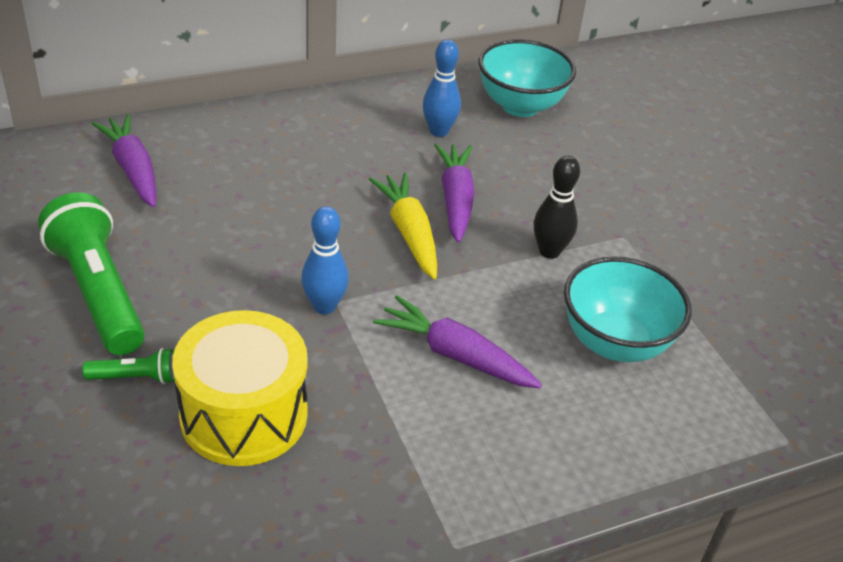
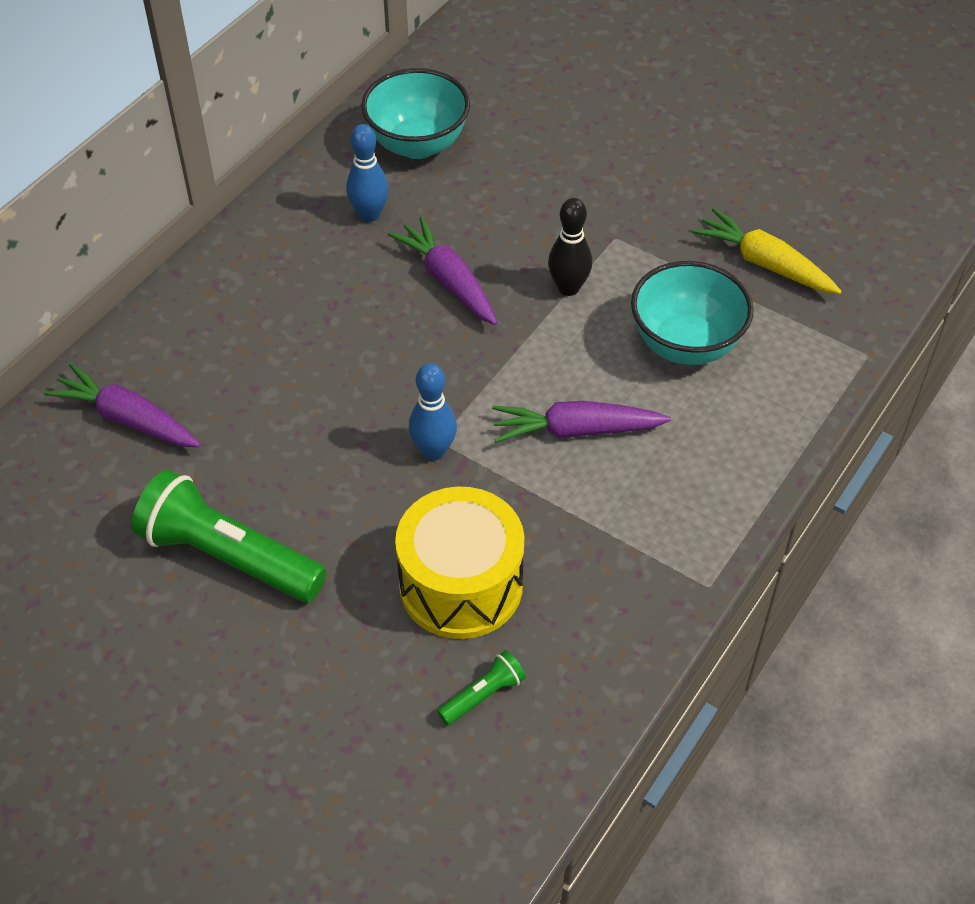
camera: 30 degrees left, 10 degrees up
green flashlight [82,348,174,384] -> green flashlight moved to [437,650,526,725]
yellow carrot [369,173,437,279] -> yellow carrot moved to [692,208,842,294]

